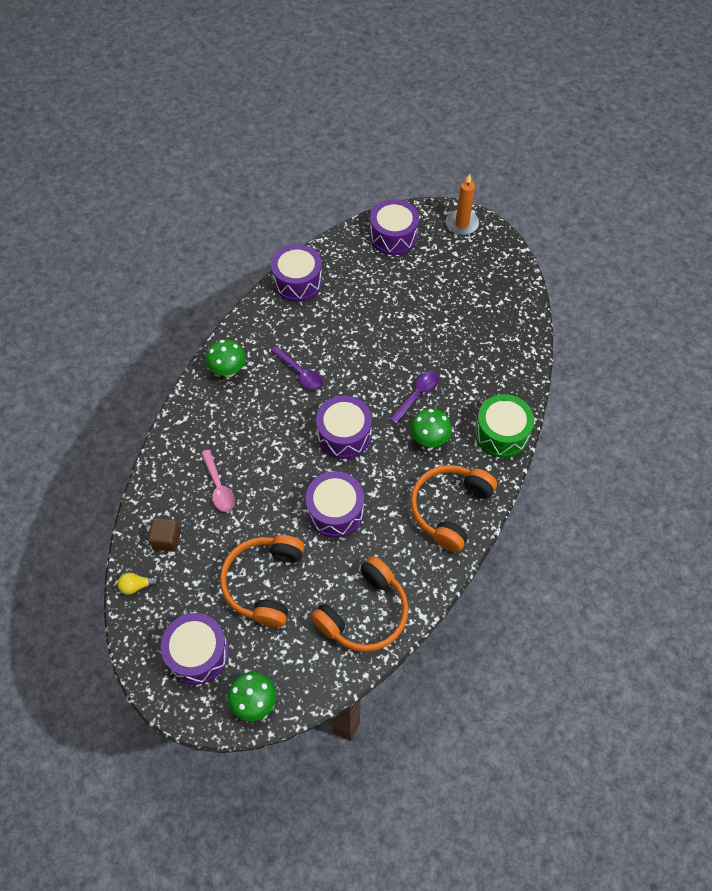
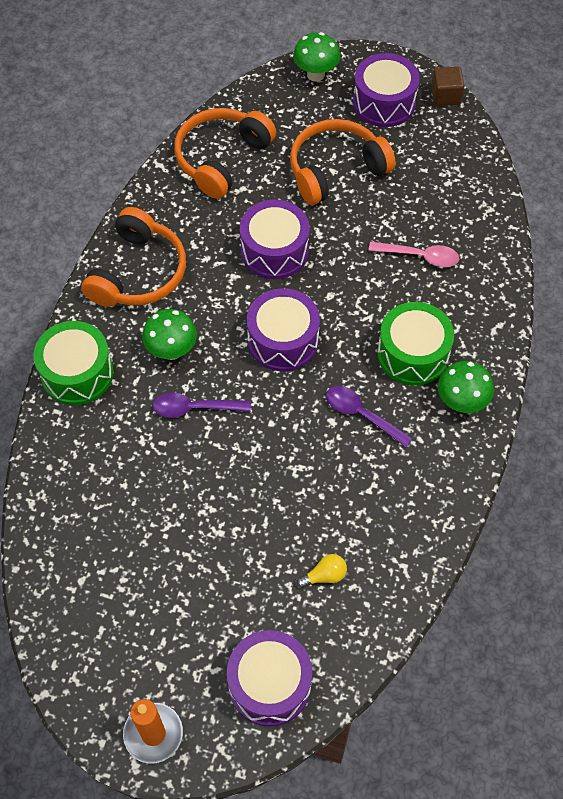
camera: 170 degrees right, 0 degrees up
yellow light bulb [118,573,159,595] -> yellow light bulb moved to [296,554,347,588]
brown cube [148,518,181,552] -> brown cube moved to [431,67,464,106]
pink spoon [201,450,235,512] -> pink spoon turned 135 degrees clockwise [368,242,459,267]
orange headphones [220,535,305,627] -> orange headphones turned 120 degrees counterclockwise [290,119,396,205]
purple drum [271,244,323,302] -> none
purple spoon [390,371,439,424] -> purple spoon turned 60 degrees clockwise [153,393,251,418]
none -> green drum [377,302,454,385]

